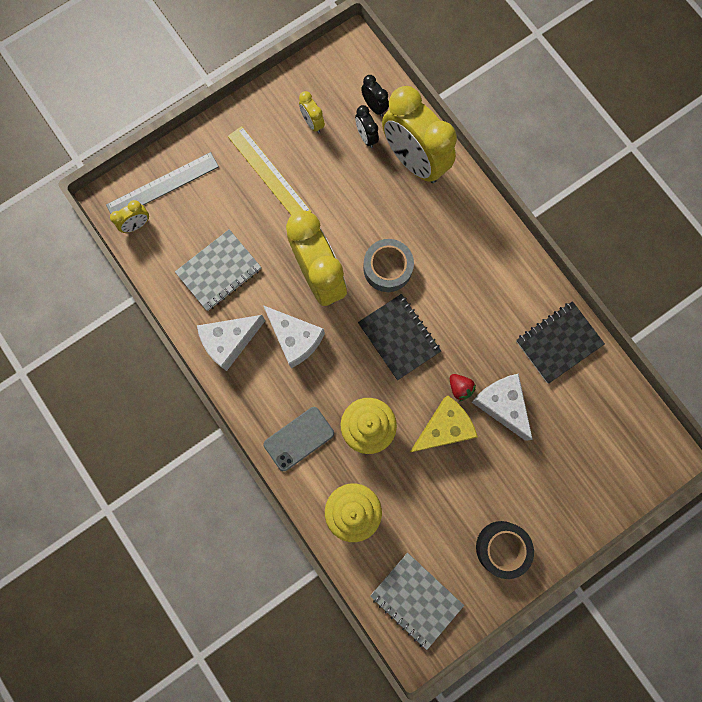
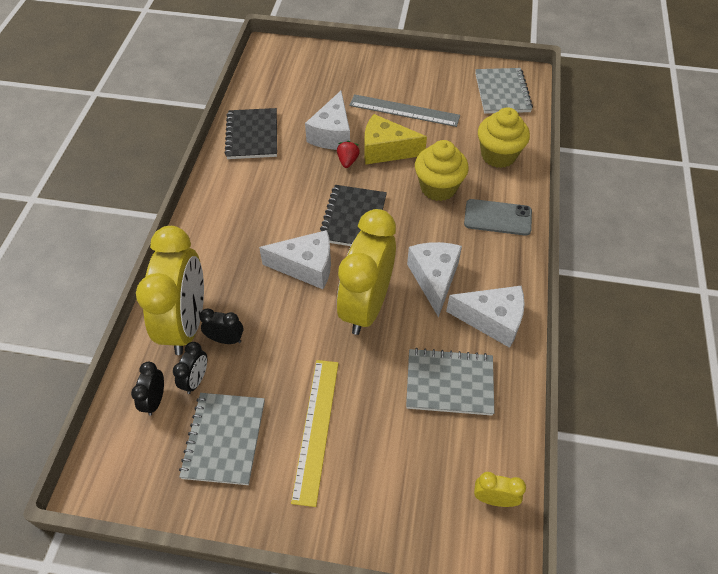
camera: 135 degrees left, 25 degrees down
grey ruler [106,152,219,214] -> grey ruler moved to [349,94,460,127]
yellow clock [299,91,325,133] -> grey notebook [179,393,265,485]
grey tape [363,239,414,292] -> white cheese [259,230,331,289]
black tape [476,521,534,579] -> none
black notebook [516,301,605,384] -> black notebook turned 75 degrees clockwise [224,108,277,159]
none -> black clock [199,309,244,344]

